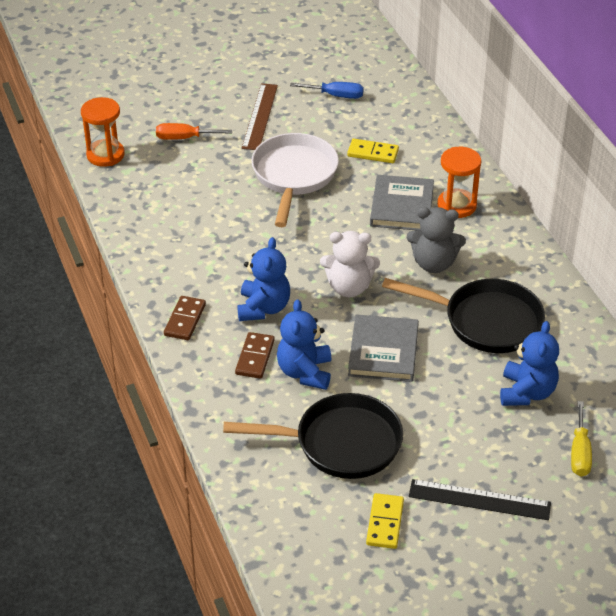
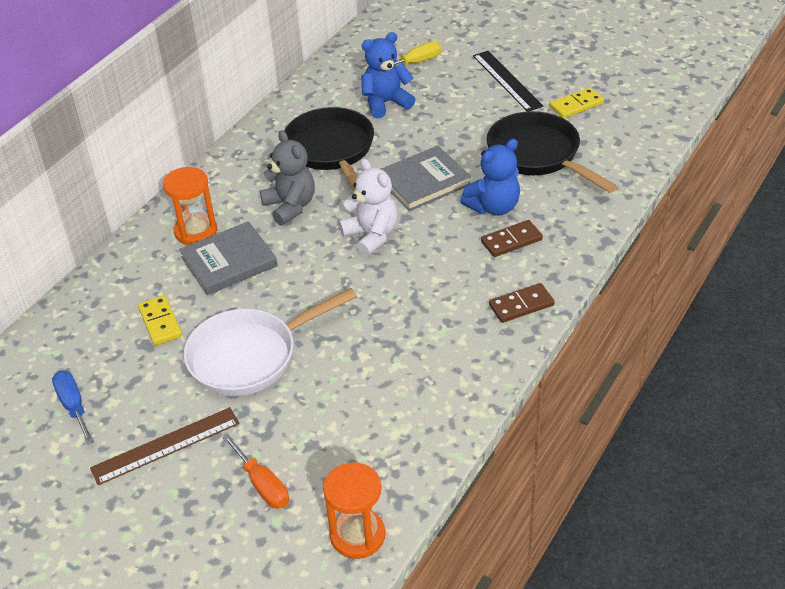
camera: 125 degrees left, 0 degrees up
blue teddy bear [237,237,290,321] -> none

